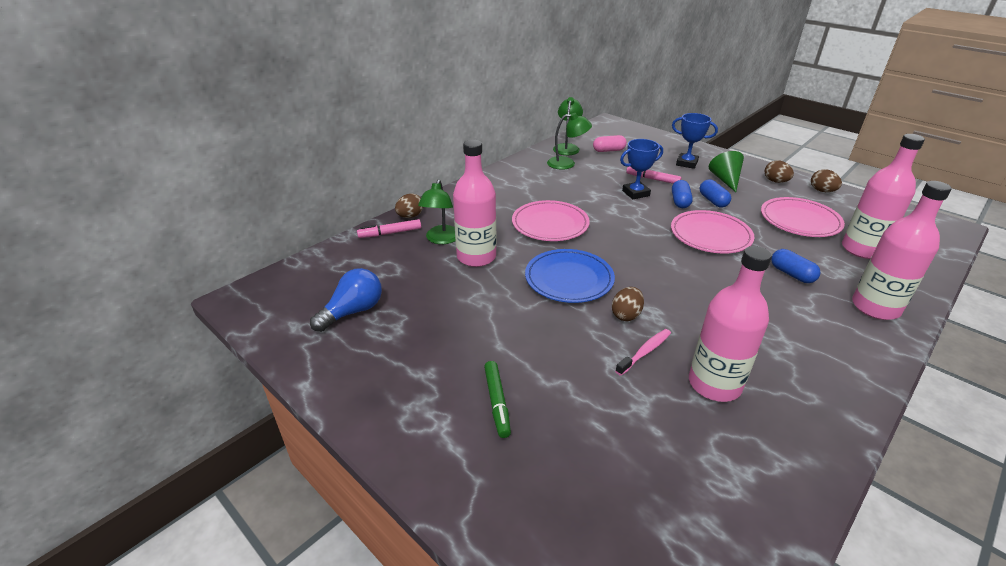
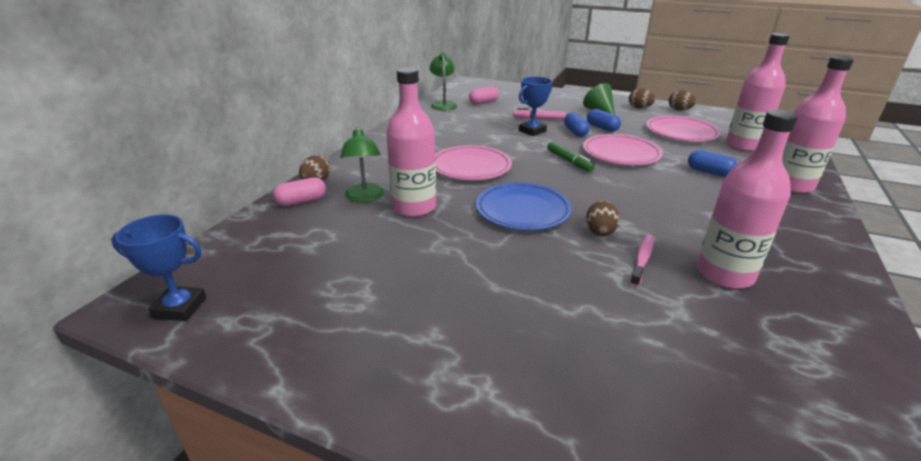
camera: 20 degrees left, 5 degrees down
blue light bulb [310,268,382,332] -> none
pink marker [357,219,421,238] -> pink capsule [273,177,326,206]
green marker [484,361,511,438] -> green marker moved to [547,142,594,172]
green lamp [547,113,592,170] -> none
blue trophy [672,113,718,169] -> blue trophy moved to [111,214,206,321]

